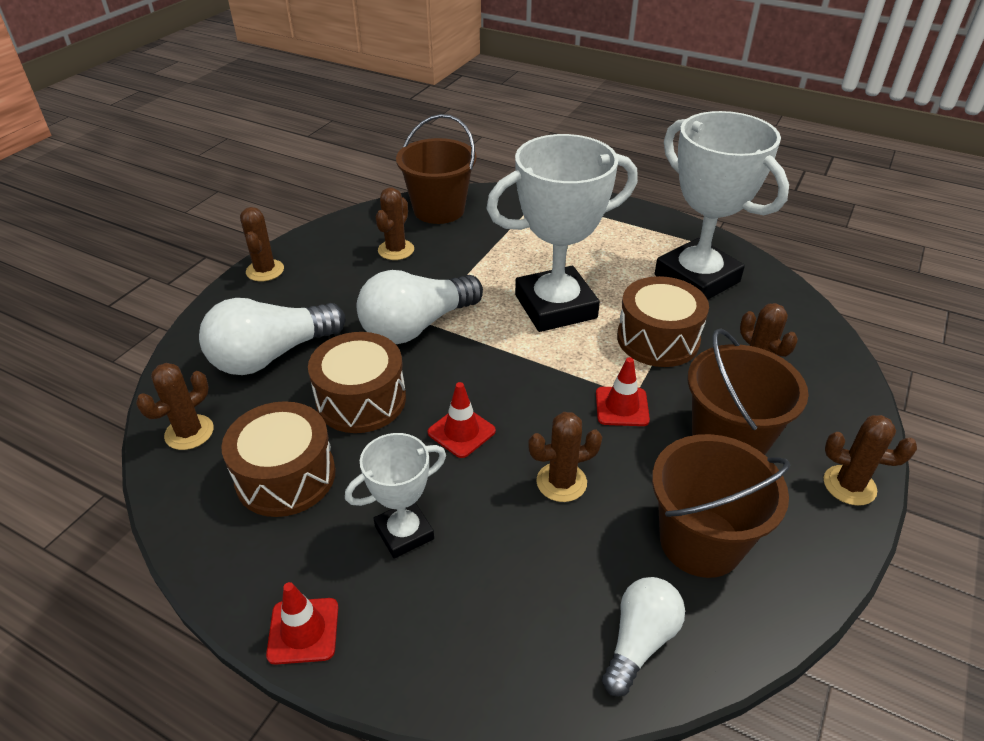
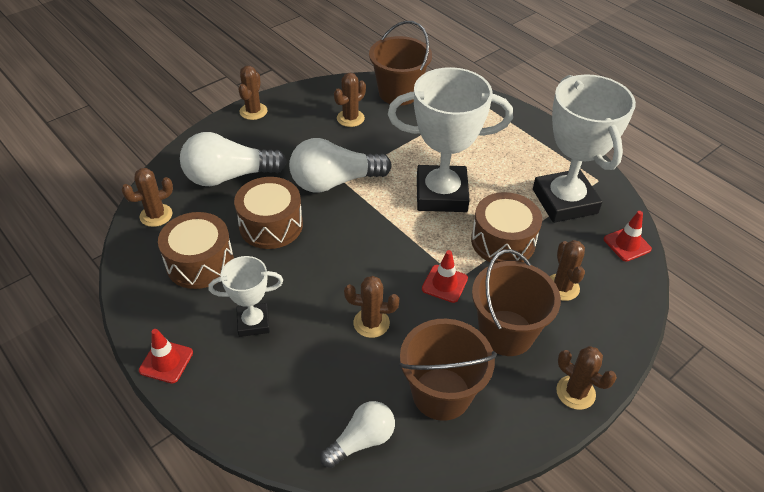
camera: 20 degrees right, 5 degrees up
red traffic cone [428,382,496,458] -> red traffic cone moved to [604,211,652,262]

